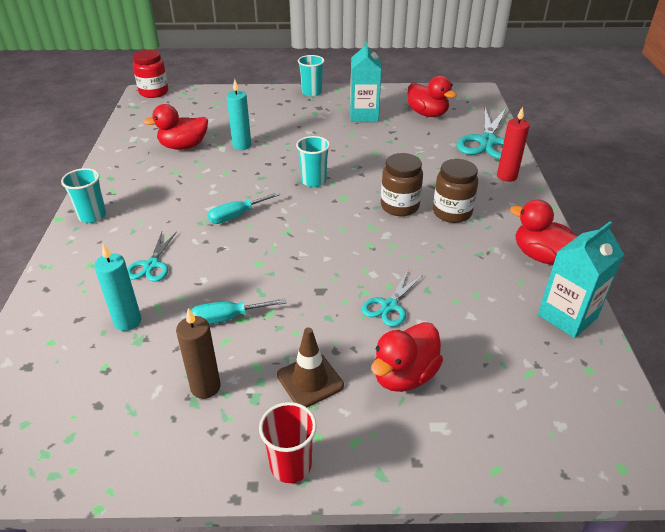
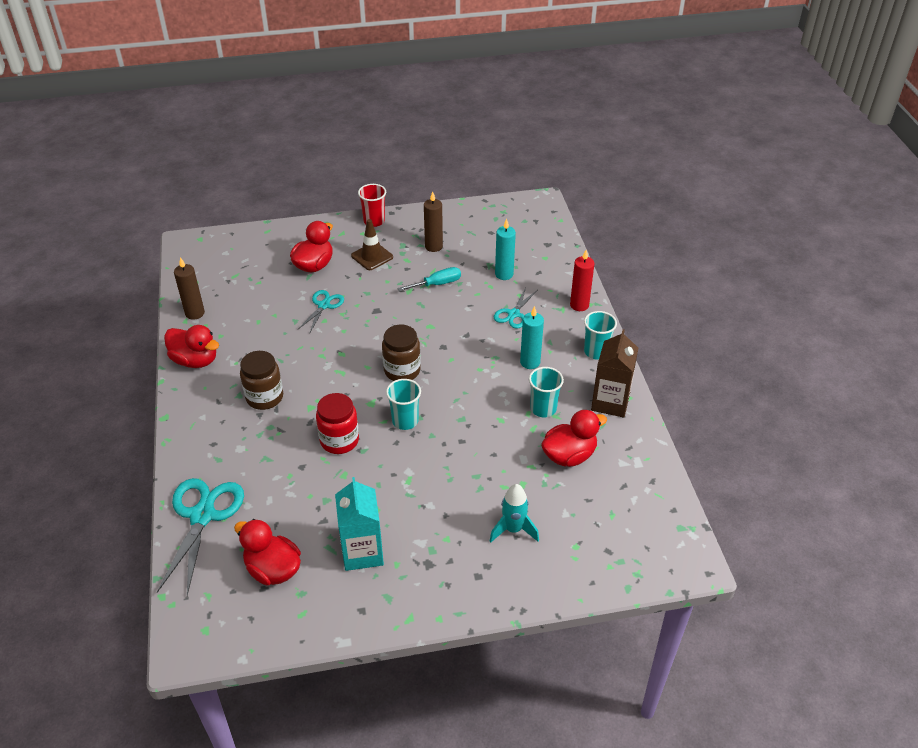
camera: 170 degrees right, 5 degrees up
turquoise scissors [127,232,177,282] -> turquoise scissors turned 150 degrees counterclockwise [493,287,537,328]
red jar [133,49,168,98] -> red jar moved to [316,393,359,454]
turquoise screwdriver [208,192,281,224] -> none
turquoise candle [227,79,251,150] -> turquoise candle moved to [520,306,544,369]
turquoise cup [298,55,325,97] -> turquoise cup moved to [529,367,564,417]
brown jar [381,153,423,216] -> brown jar moved to [382,325,421,381]
red candle [497,107,530,182] -> red candle moved to [570,250,595,311]
turquoise carton [538,222,624,338] -> brown candle [174,257,205,320]
none -> turquoise rocket [490,484,539,542]
none -> brown carton [591,329,638,418]

